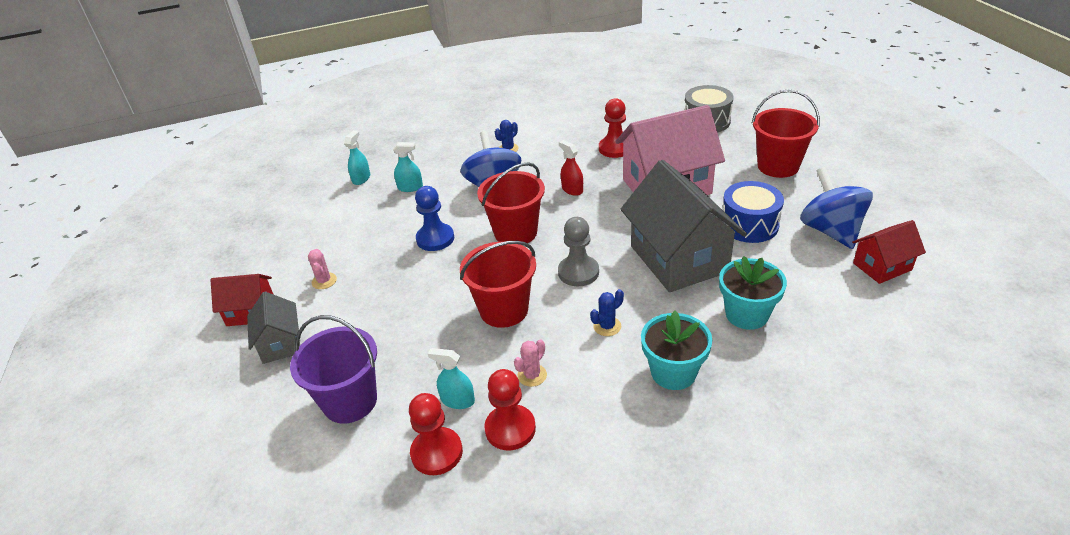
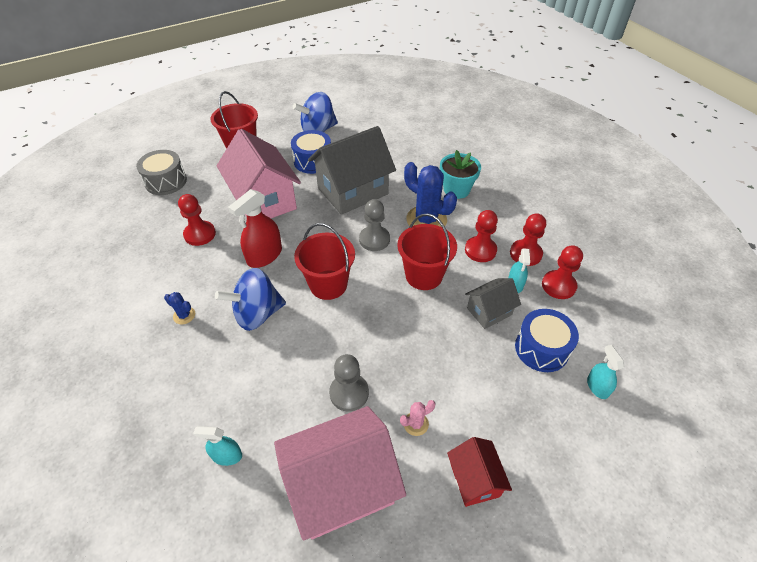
camera: 105 degrees left, 10 degrees up
grey house [247,292,301,364] -> grey house moved to [465,278,521,329]
purple bucket [290,315,377,424] -> blue drum [515,309,579,372]
turquoise spray bottle [393,142,423,192] -> turquoise spray bottle moved to [587,345,624,399]
blue pawn [415,186,454,251] -> none
pink cactus [514,339,547,387] -> red pawn [465,210,498,262]
red spray bottle [559,140,583,196] -> red spray bottle [228,189,282,268], size x1.73
blue cactus [590,289,624,336] -> blue cactus [404,162,457,227], size x2.18
turquoise flower pot [719,256,787,330] -> none
red house [852,220,926,284] -> none
none -> pink house [274,406,406,540]
none -> grey pawn [329,354,369,411]

